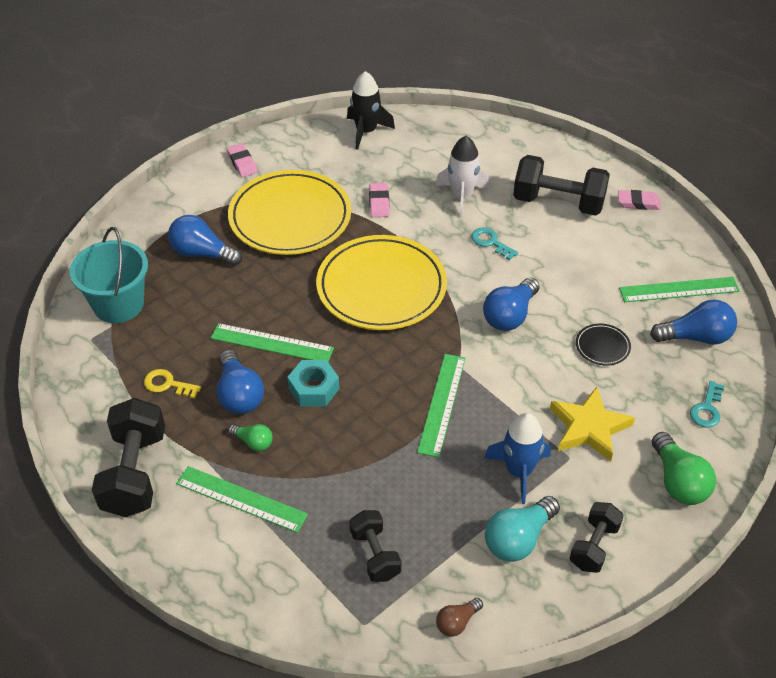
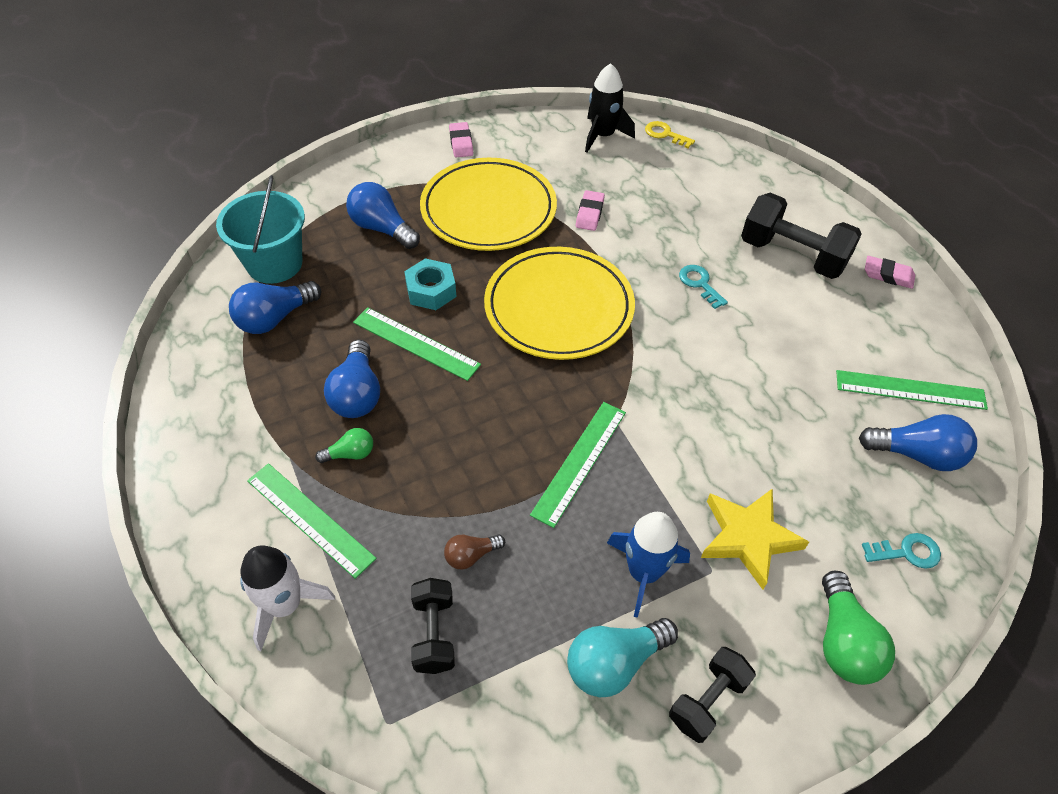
camera: 15 degrees right, 5 degrees up
black dumbbell [92,398,165,517] -> none
yellow key [144,369,201,399] -> yellow key moved to [645,121,695,148]
green light bulb [228,424,273,451] -> green light bulb turned 60 degrees counterclockwise [315,428,373,463]
turquoise nut [287,360,339,406] -> turquoise nut moved to [404,258,456,310]
white rocket [435,136,489,217] -> white rocket moved to [240,546,335,651]
brown light bulb [436,598,483,637] -> brown light bulb moved to [444,535,505,570]
blue light bulb [483,277,540,331] -> blue light bulb moved to [229,281,321,334]
black plate [576,324,631,365] -> none
turquoise key [690,381,725,428] -> turquoise key turned 135 degrees counterclockwise [862,533,941,569]

